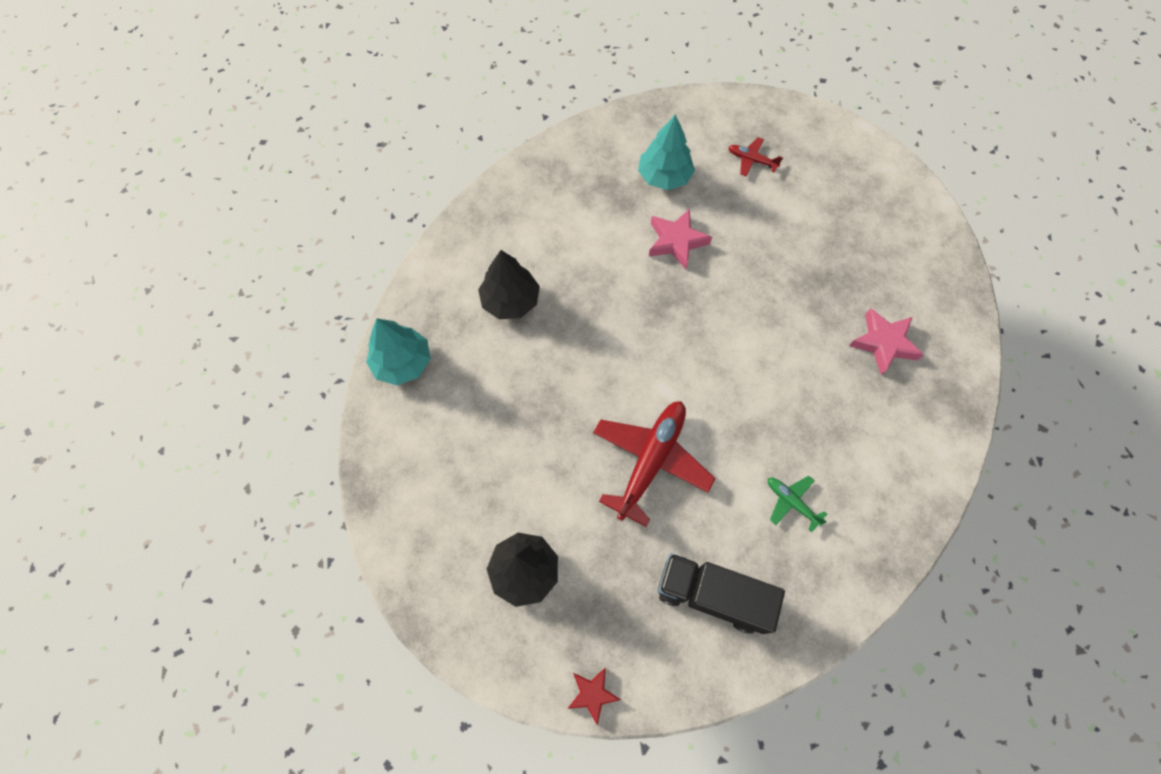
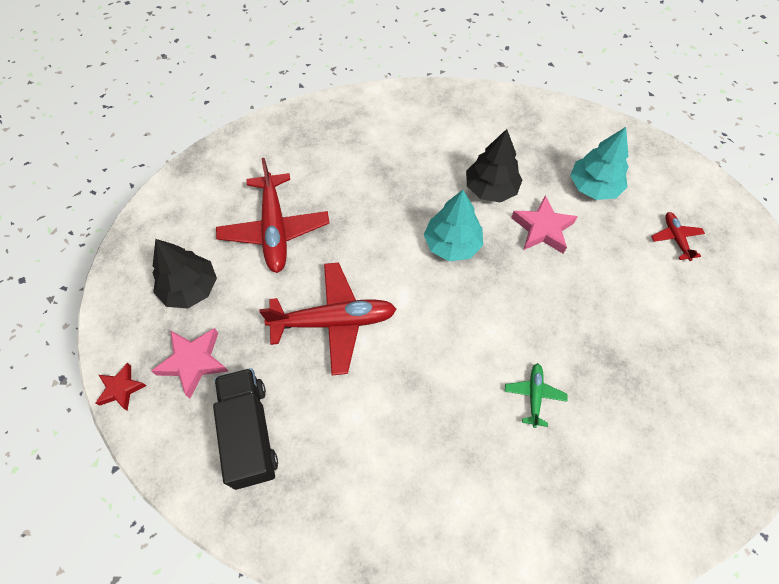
camera: 55 degrees right, 5 degrees down
turquoise tree [366,318,431,385] -> turquoise tree moved to [424,190,483,261]
black tree [478,250,540,319] -> black tree moved to [466,129,522,202]
green plane [768,476,827,532] -> green plane moved to [505,363,568,428]
pink star [849,308,924,375] -> pink star moved to [151,328,229,399]
none -> red plane [216,158,329,273]

